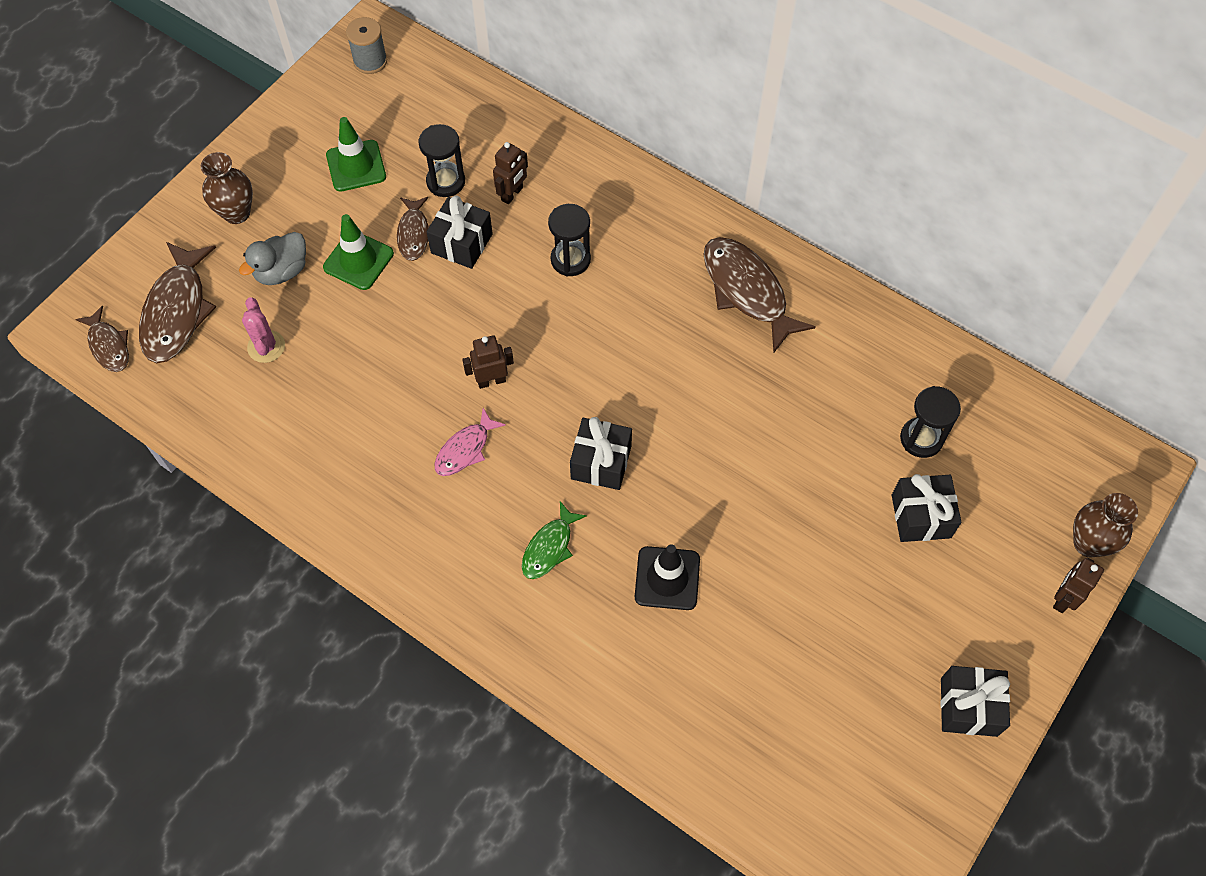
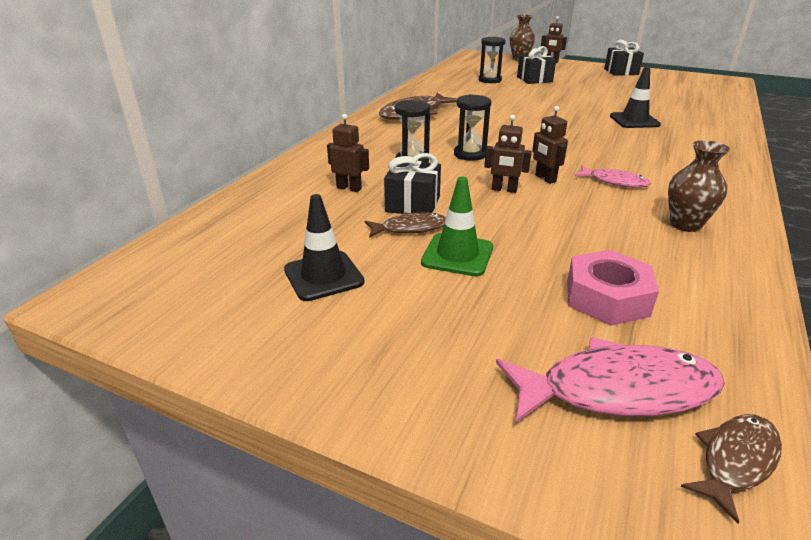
camera: 100 degrees left, 30 degrees down
brown fish [139,242,216,363] -> pink fish [496,337,725,423]
brown vase [201,152,253,224] -> brown vase moved to [668,140,730,232]
grey duck [239,232,306,285] -> none
pink cactus [242,297,285,363] -> pink nut [567,250,659,326]
green traffic cone [326,117,386,192] -> black traffic cone [284,194,364,301]
grey spool [346,17,387,74] -> none
black hourglass [419,124,465,197] -> black hourglass moved to [454,94,491,161]
green fish [522,501,587,579] -> none
black gift [570,417,632,490] -> none
none -> brown robot [484,115,532,193]

